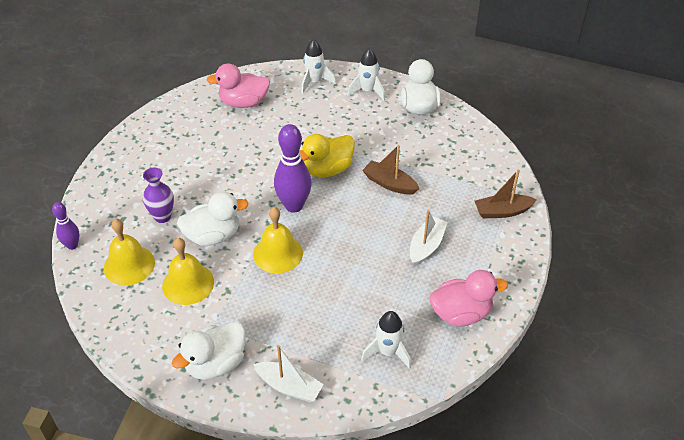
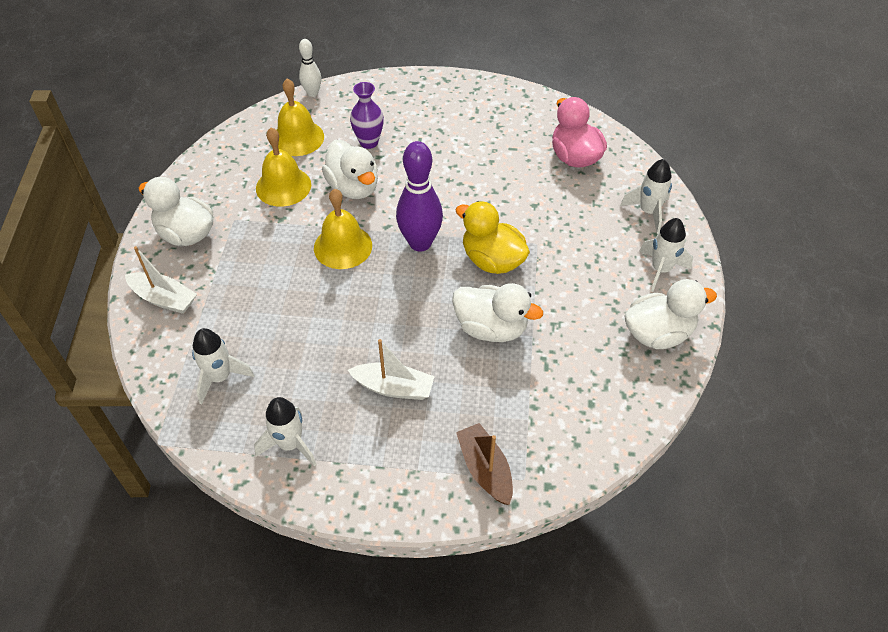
camera: 75 degrees right, 5 degrees up
purple bowling pin [52,202,79,250] -> white bowling pin [299,39,321,97]
white boat [254,345,324,402] -> white boat turned 75 degrees counterclockwise [125,246,197,314]
brown boat [362,145,420,195] -> white duck [452,283,543,342]
pink duck [430,270,508,327] -> white rocket [254,397,317,467]

